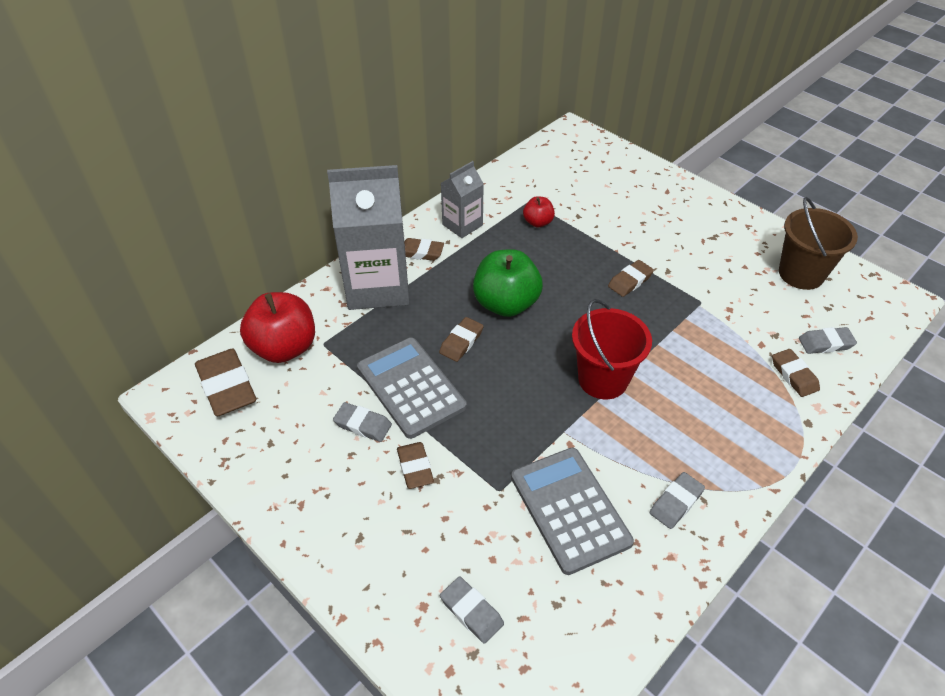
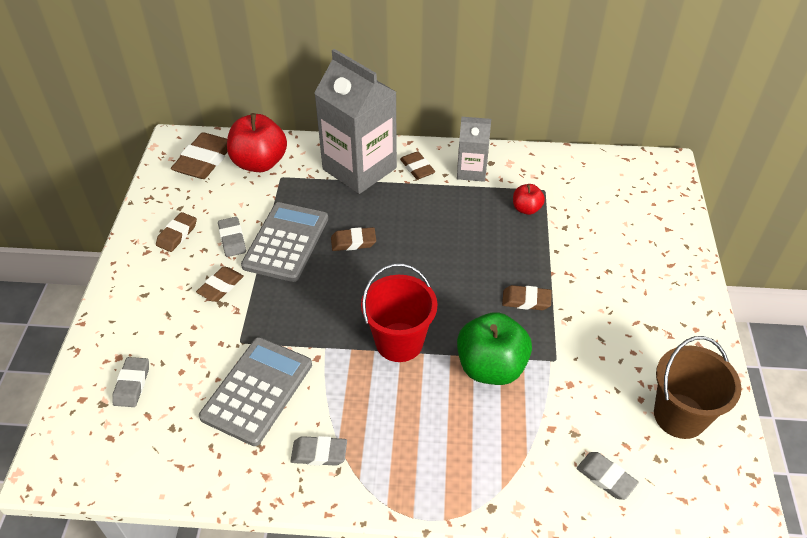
camera: 50 degrees right, 0 degrees up
green apple [473,249,543,317] -> green apple moved to [457,312,532,385]
brown eraser [772,349,820,397] -> brown eraser moved to [156,212,197,252]

